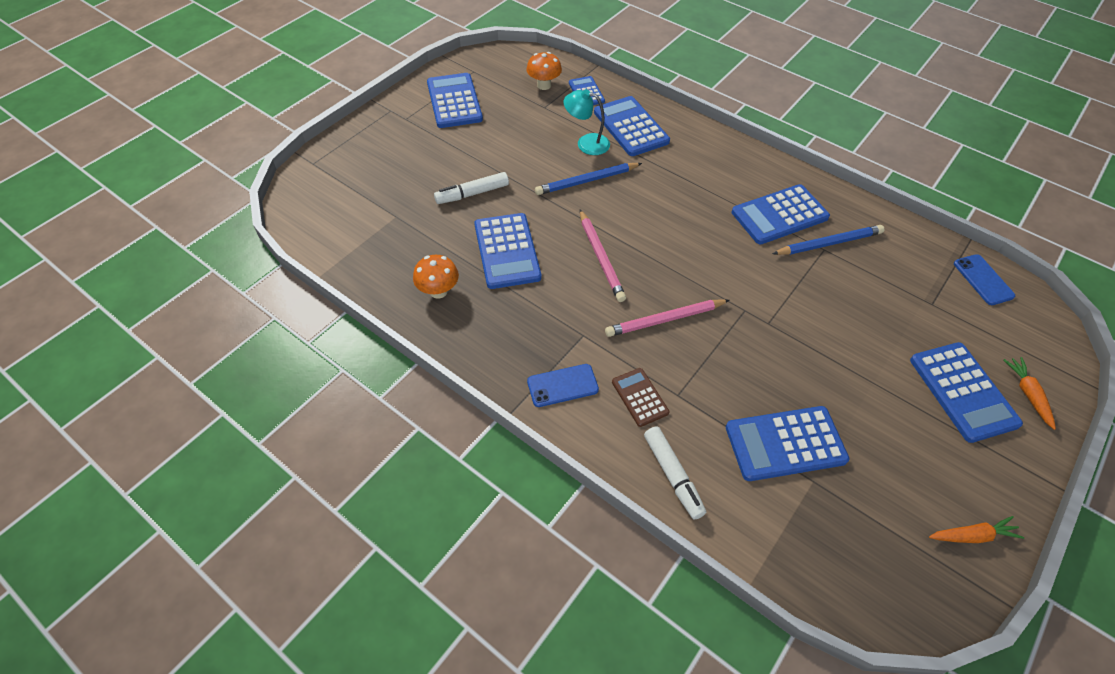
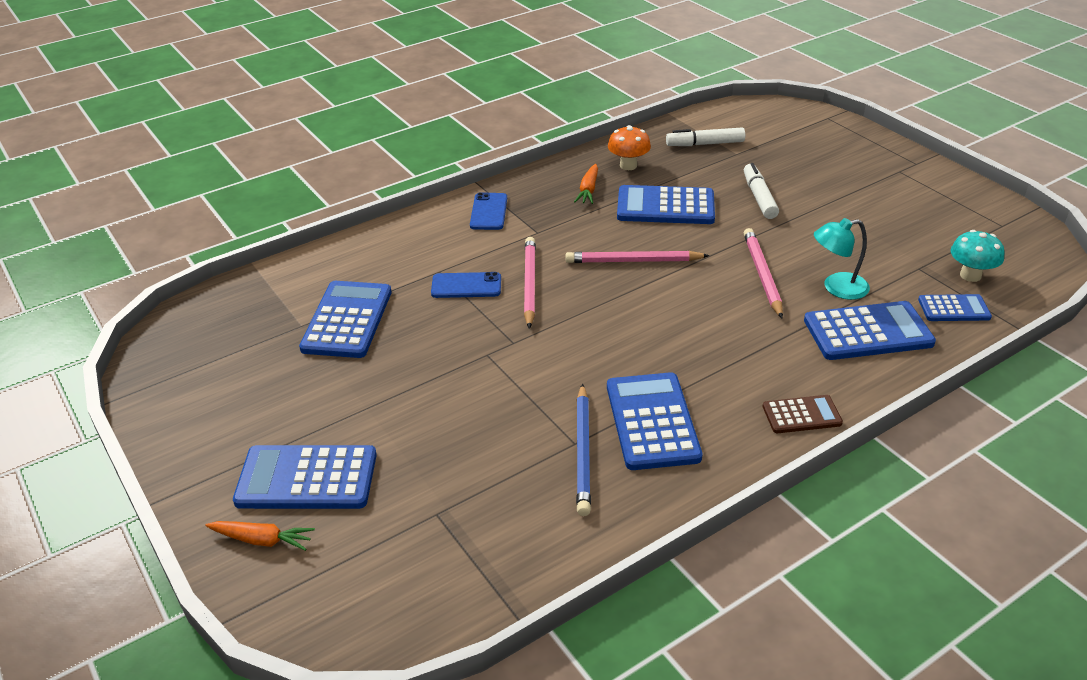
camera: 110 degrees right, 15 degrees down
blue calculator [427,73,483,128] -> none
orange mushroom [526,52,562,90] -> turquoise mushroom [951,230,1005,282]
blue pencil [535,163,642,195] -> pink pencil [744,228,783,318]
turquoise lamp [564,89,610,155] -> turquoise lamp turned 135 degrees counterclockwise [814,218,870,300]
brown calculator [612,368,669,427] -> brown calculator moved to [763,395,843,433]
white marker [644,426,706,520] -> white marker moved to [666,127,745,146]
orange carrot [929,516,1024,543] -> orange carrot moved to [574,164,598,204]
blue phone [954,254,1015,305] -> blue phone moved to [431,272,501,298]

